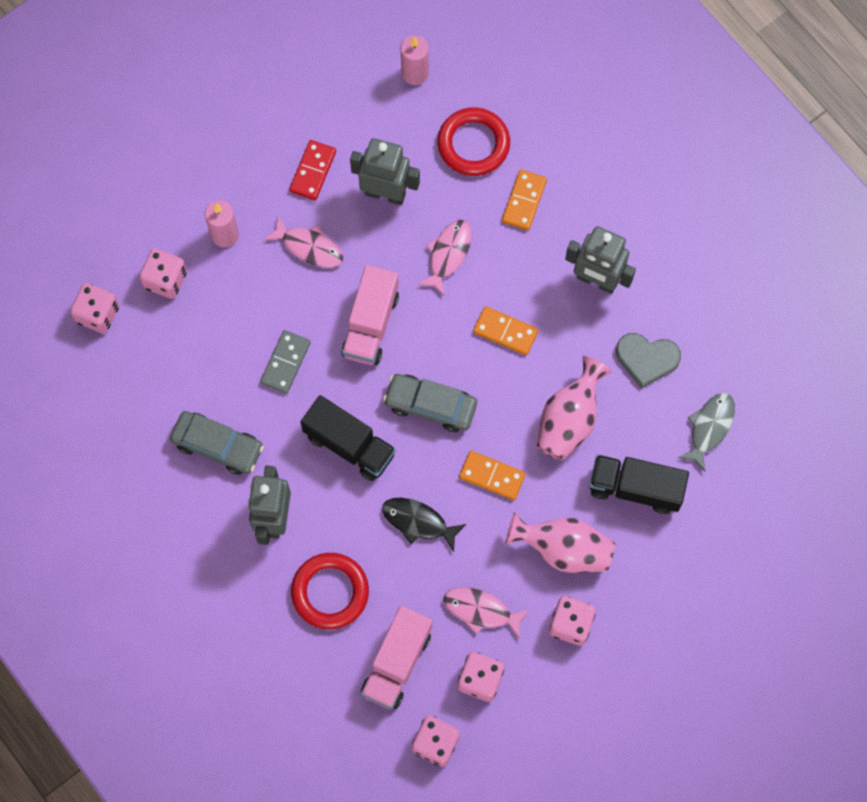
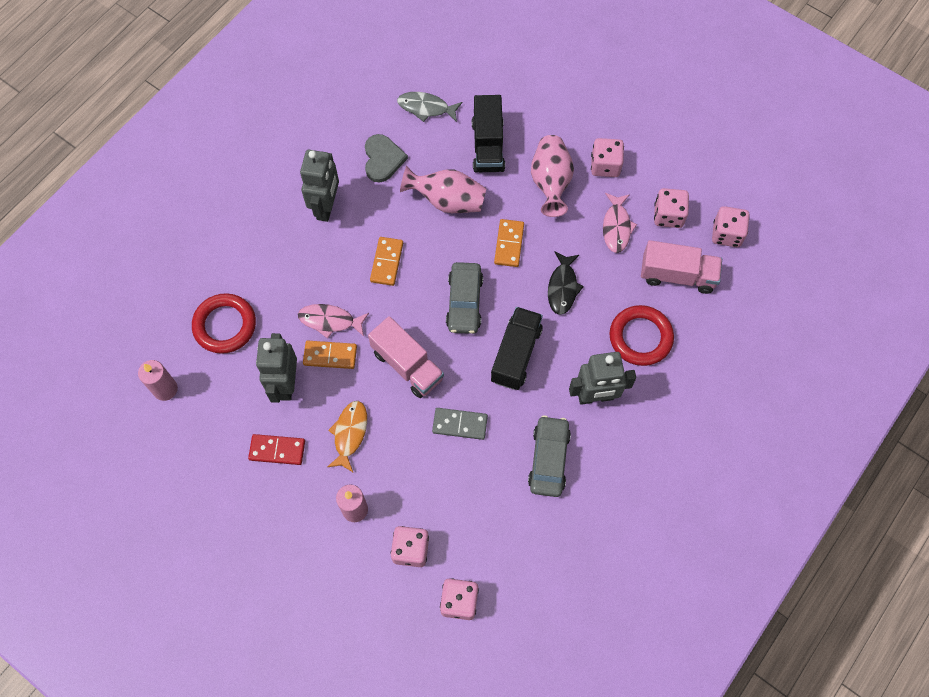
camera: 105 degrees left, 5 degrees down
pink fish [264,216,343,268] -> orange fish [327,401,367,472]
pink truck [341,265,399,365] -> pink truck turned 45 degrees clockwise [368,316,444,398]
orange domino [502,170,547,230] -> orange domino moved to [303,341,357,369]

